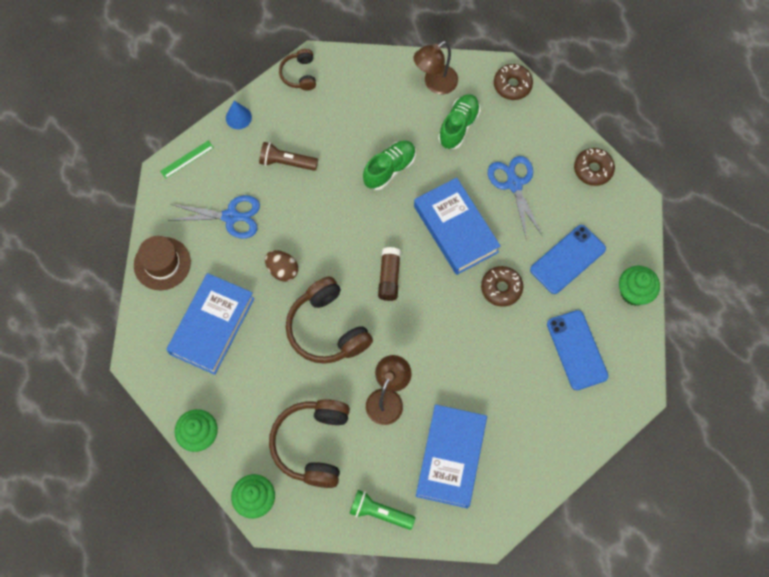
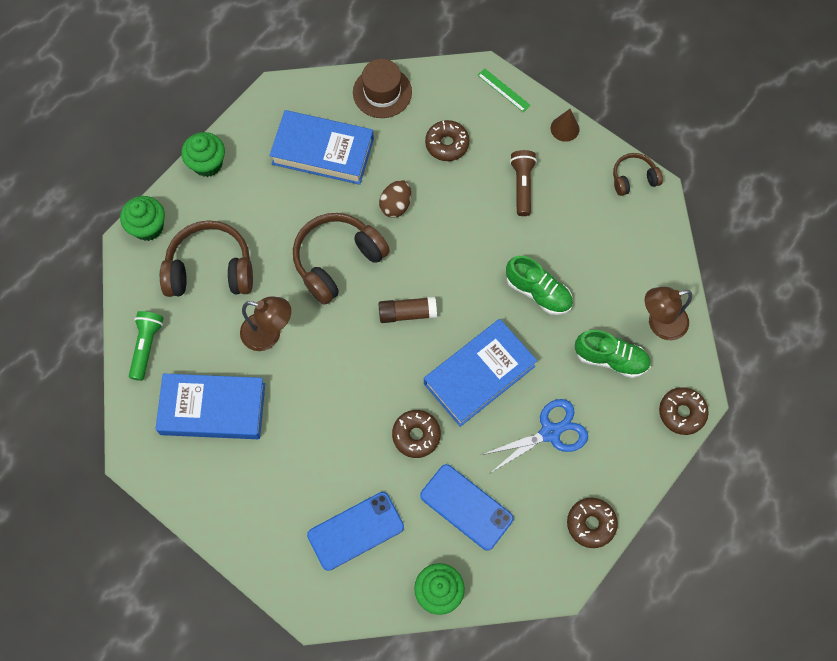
camera: 80 degrees right, 0 degrees up
blue scissors [168,195,260,239] -> brown donut [425,120,469,161]
blue cone [226,101,252,129] -> brown cone [551,109,580,142]
brown lamp [413,41,458,94] -> brown lamp turned 60 degrees counterclockwise [645,287,692,340]

